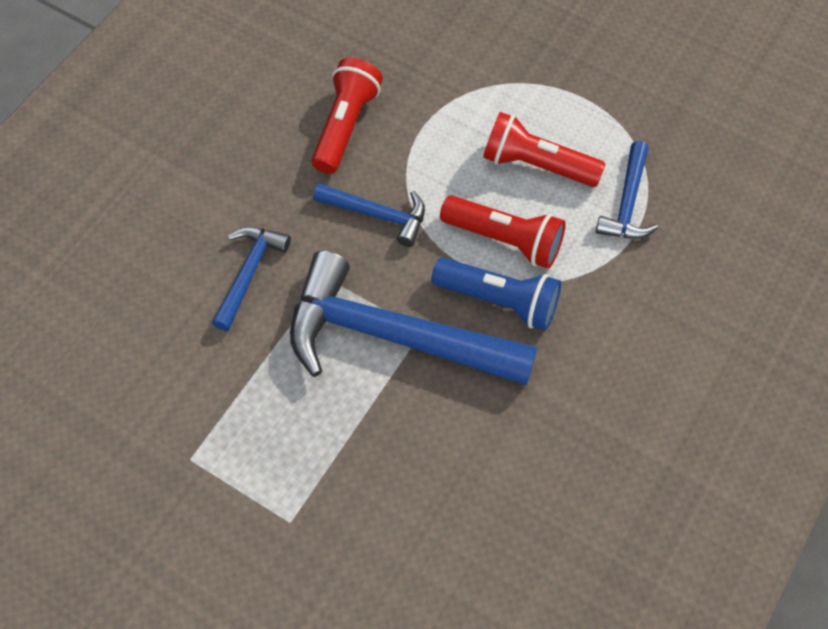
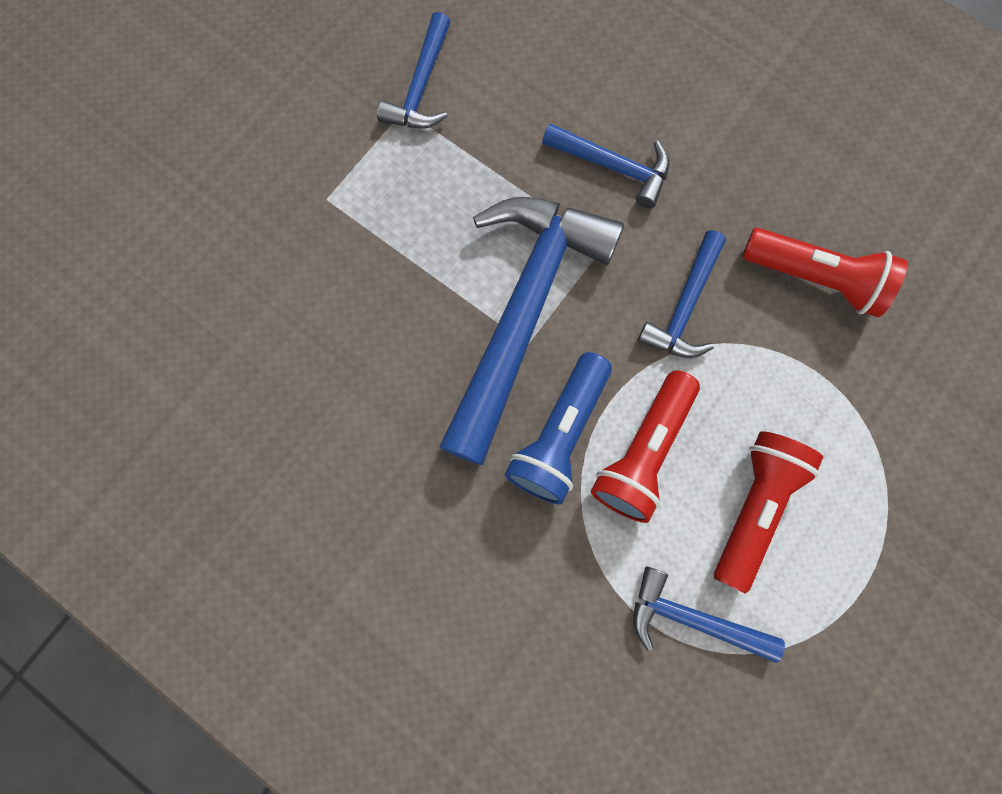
camera: 95 degrees right, 15 degrees up
none -> blue hammer [377,12,450,129]

